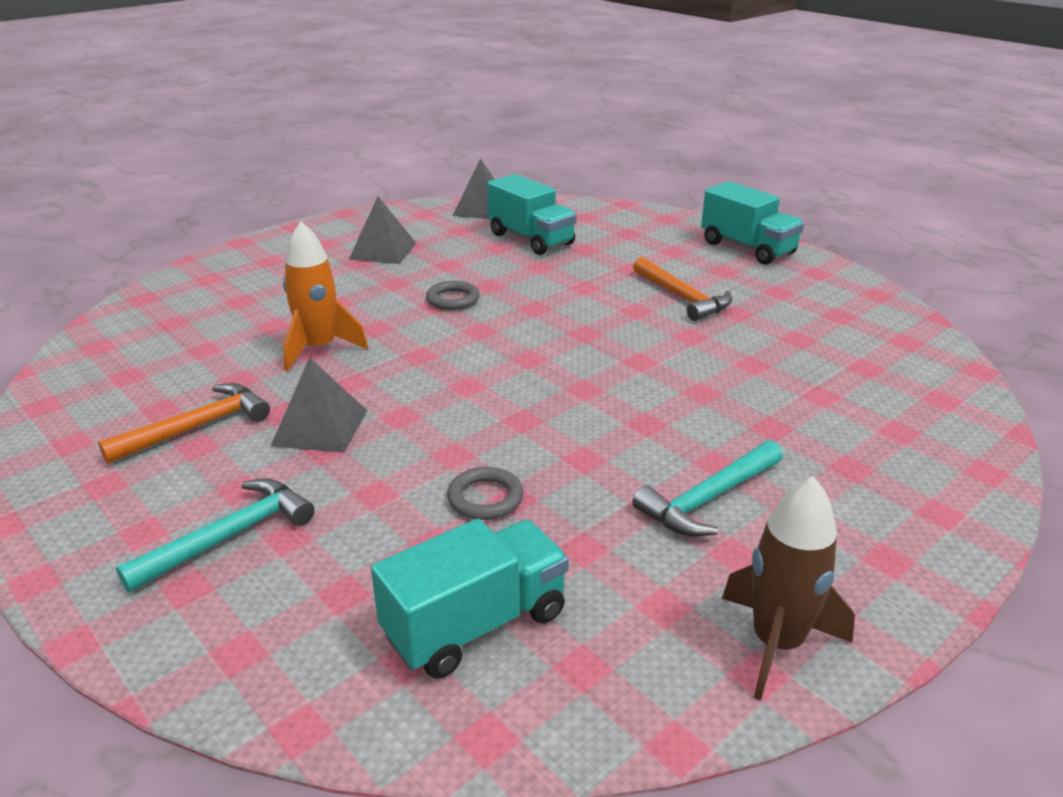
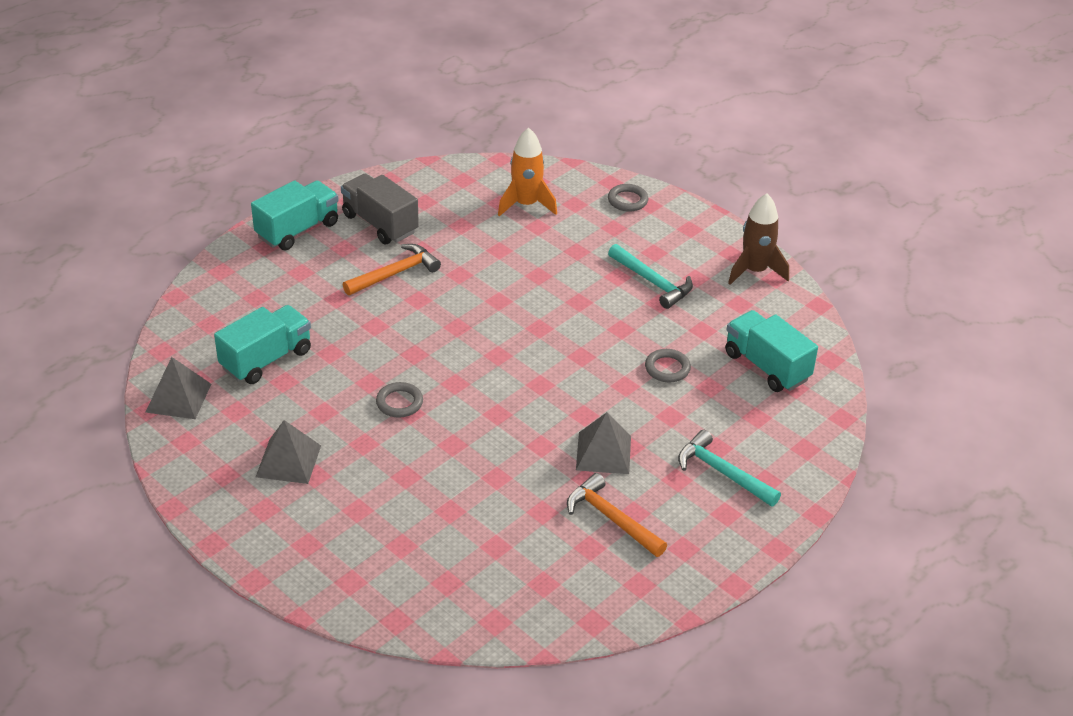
camera: 95 degrees left, 10 degrees up
orange rocket [283,221,368,371] -> orange rocket moved to [498,128,557,217]
none -> grey truck [341,174,419,245]
none -> grey ring [608,184,648,212]

